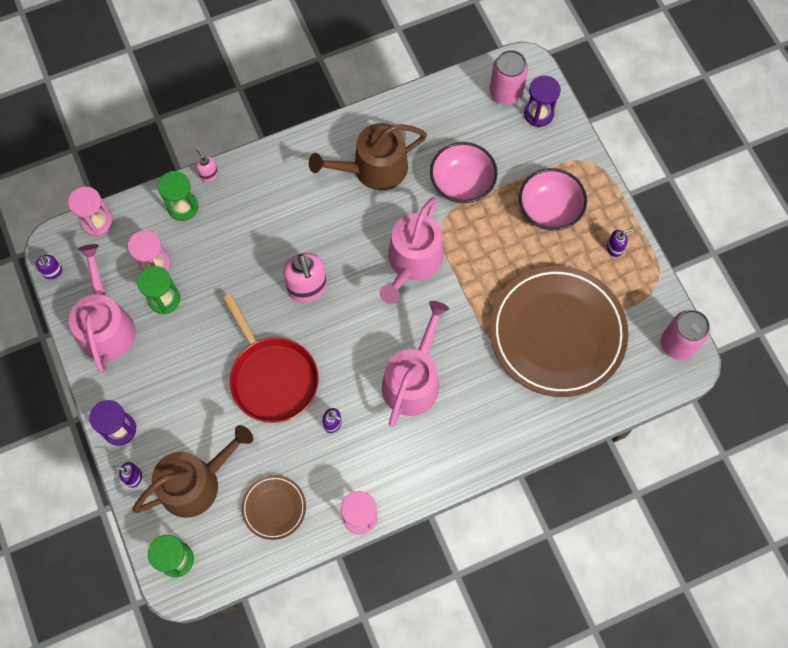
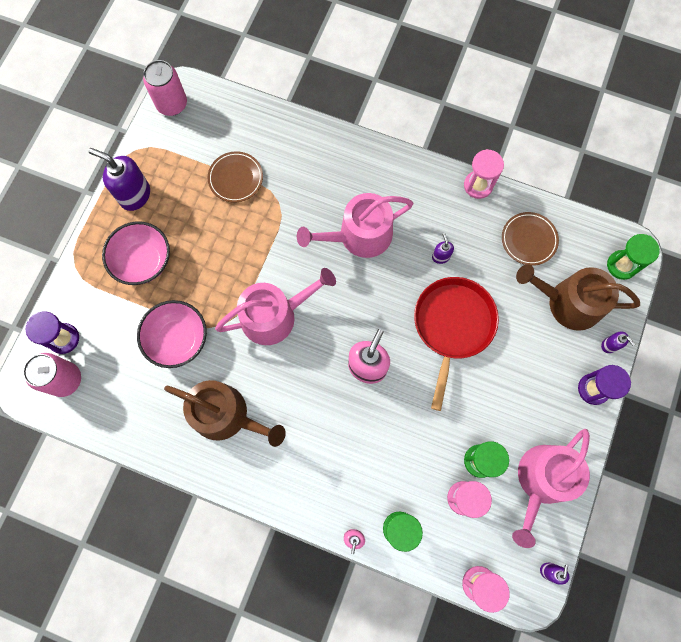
camera: 135 degrees left, 5 degrees up
brown plate [490,266,628,397] -> brown plate [208,151,263,202], size x0.45
purple soap dispenser [607,228,633,257] -> purple soap dispenser [88,148,150,211], size x2.03

